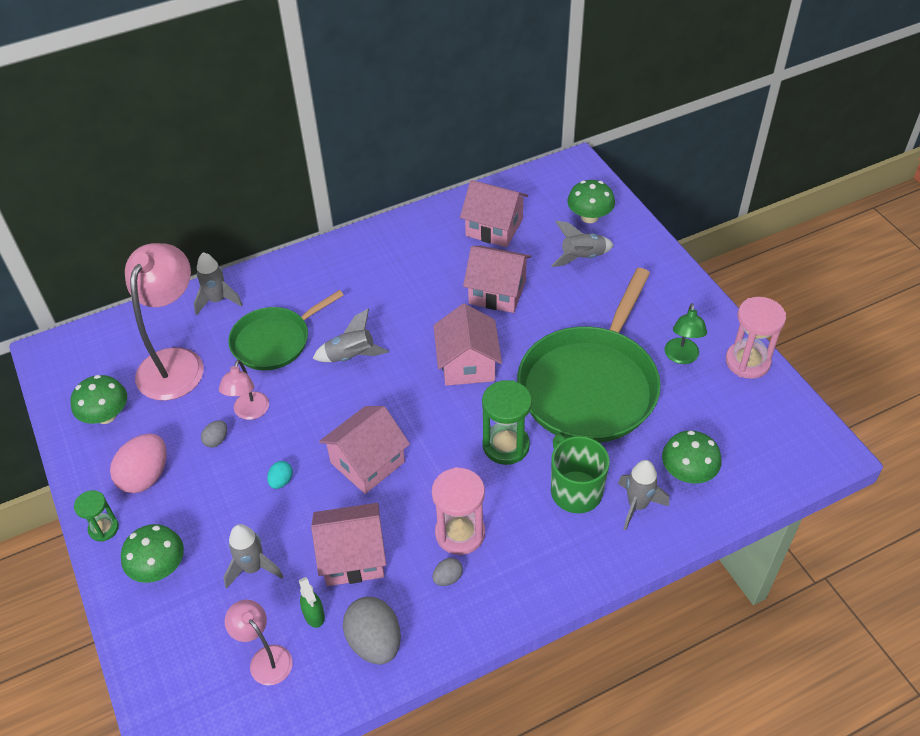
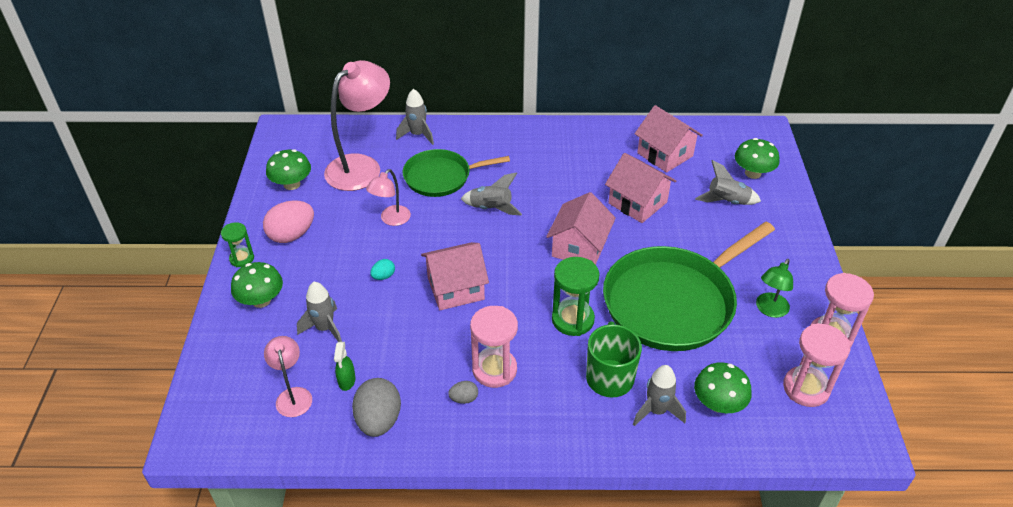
camera: 25 degrees right, 5 degrees down
grey egg [201,420,227,448] -> none
pink house [311,503,386,586] -> none
none -> pink hourglass [783,323,851,407]

